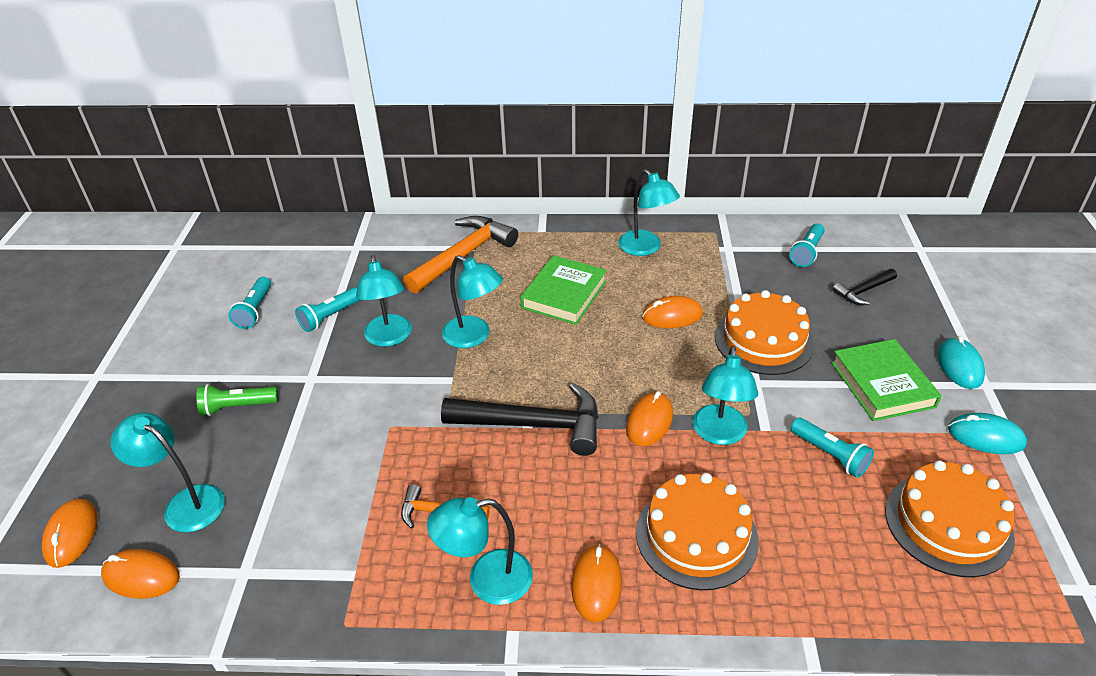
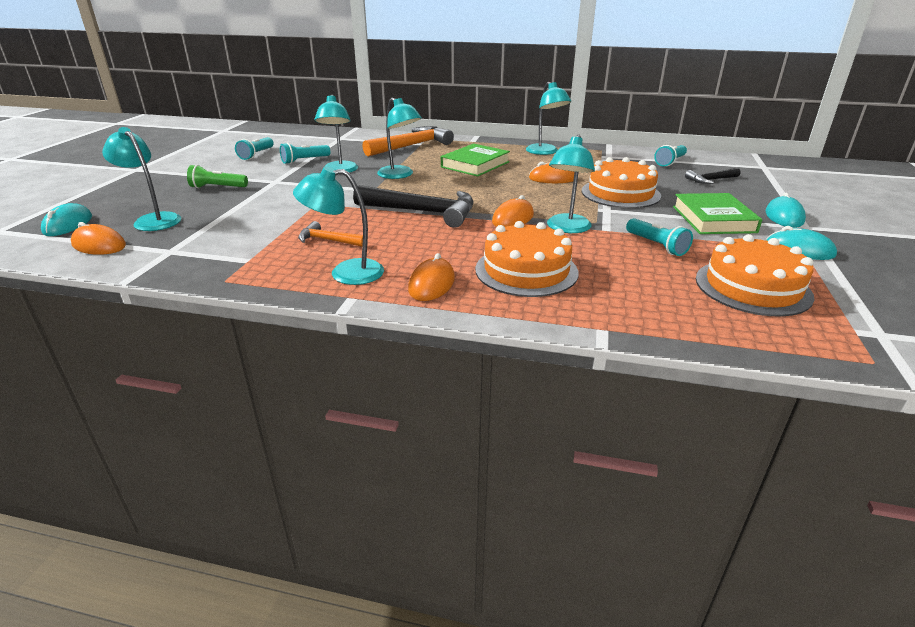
camera: 10 degrees right, 10 degrees down
orange mouse [42,499,98,568] -> turquoise mouse [41,203,92,236]

